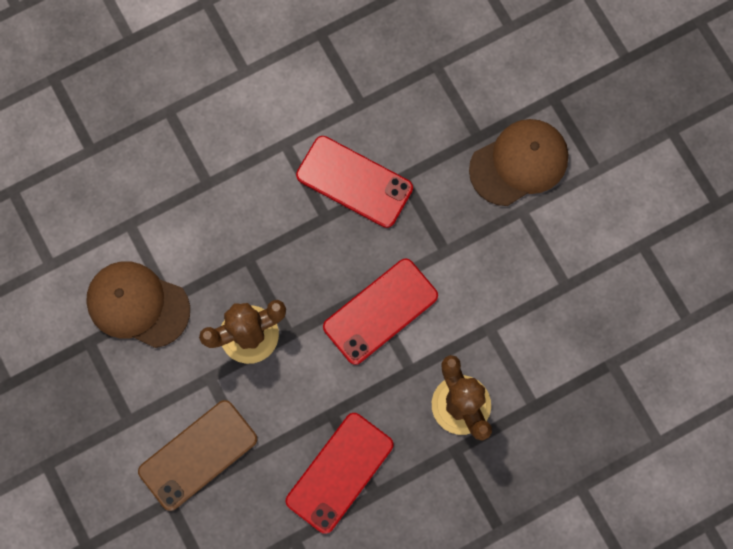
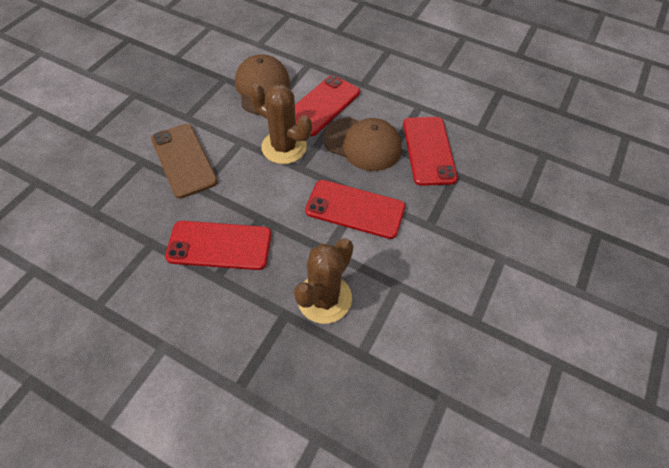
camera: 55 degrees right, 20 degrees down
brown phone [138,400,257,511] -> brown phone turned 45 degrees clockwise [151,124,218,198]
brown cap [469,119,568,206] -> brown cap moved to [323,117,402,171]
none -> red phone [295,75,360,136]

